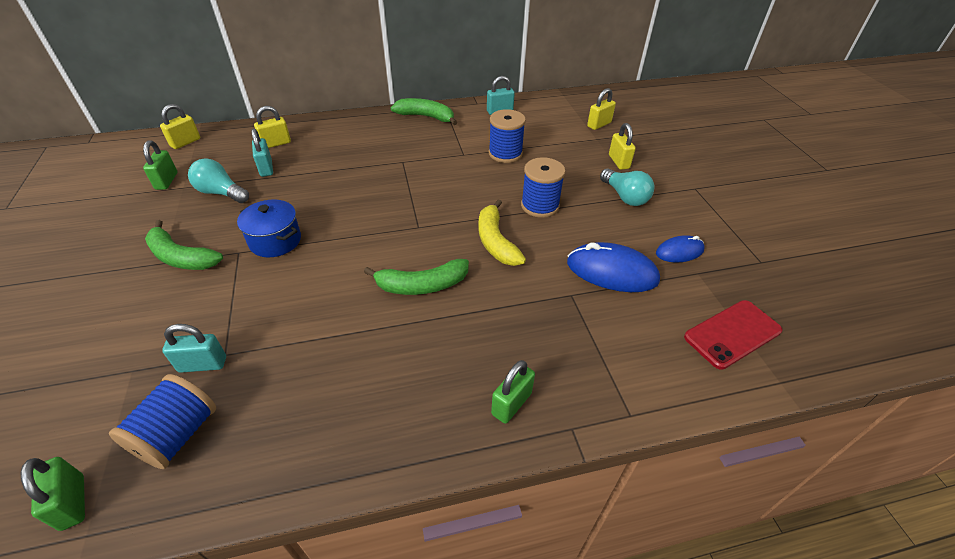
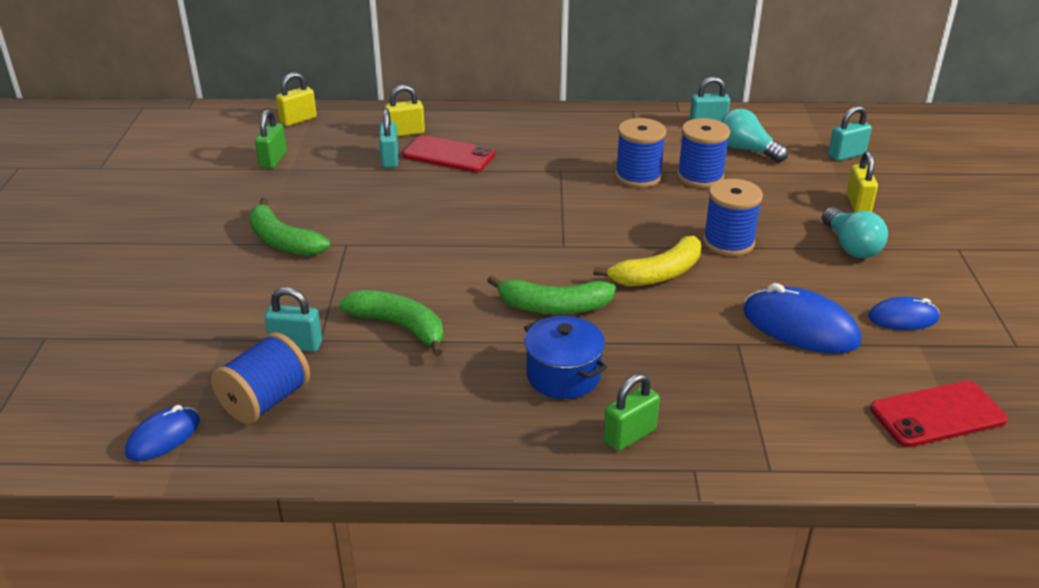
camera: 15 degrees right, 10 degrees down
green padlock [20,457,85,531] -> blue mouse [125,405,200,461]
turquoise light bulb [188,158,249,203] -> turquoise light bulb moved to [721,108,788,162]
blue pot [237,200,301,257] -> blue pot moved to [524,316,607,399]
green banana [391,98,457,125] -> green banana moved to [339,290,443,356]
yellow banana [478,199,526,266] -> yellow banana turned 120 degrees counterclockwise [593,236,701,287]
yellow padlock [587,88,616,130] -> turquoise padlock [828,106,872,161]
none -> red phone [403,135,495,173]
none -> blue spool [615,118,666,188]

